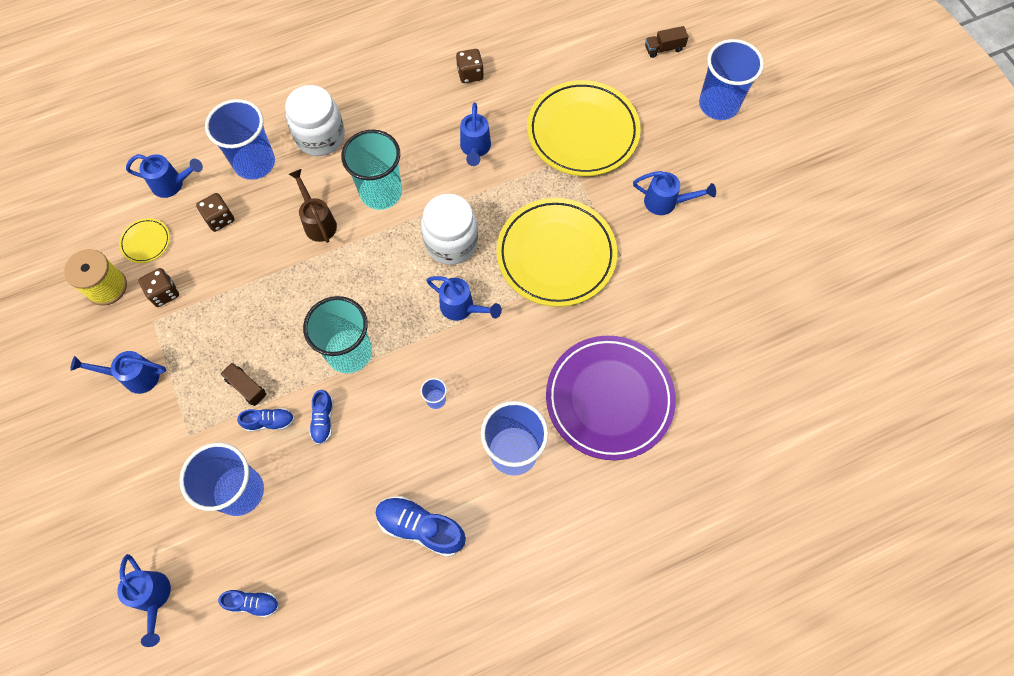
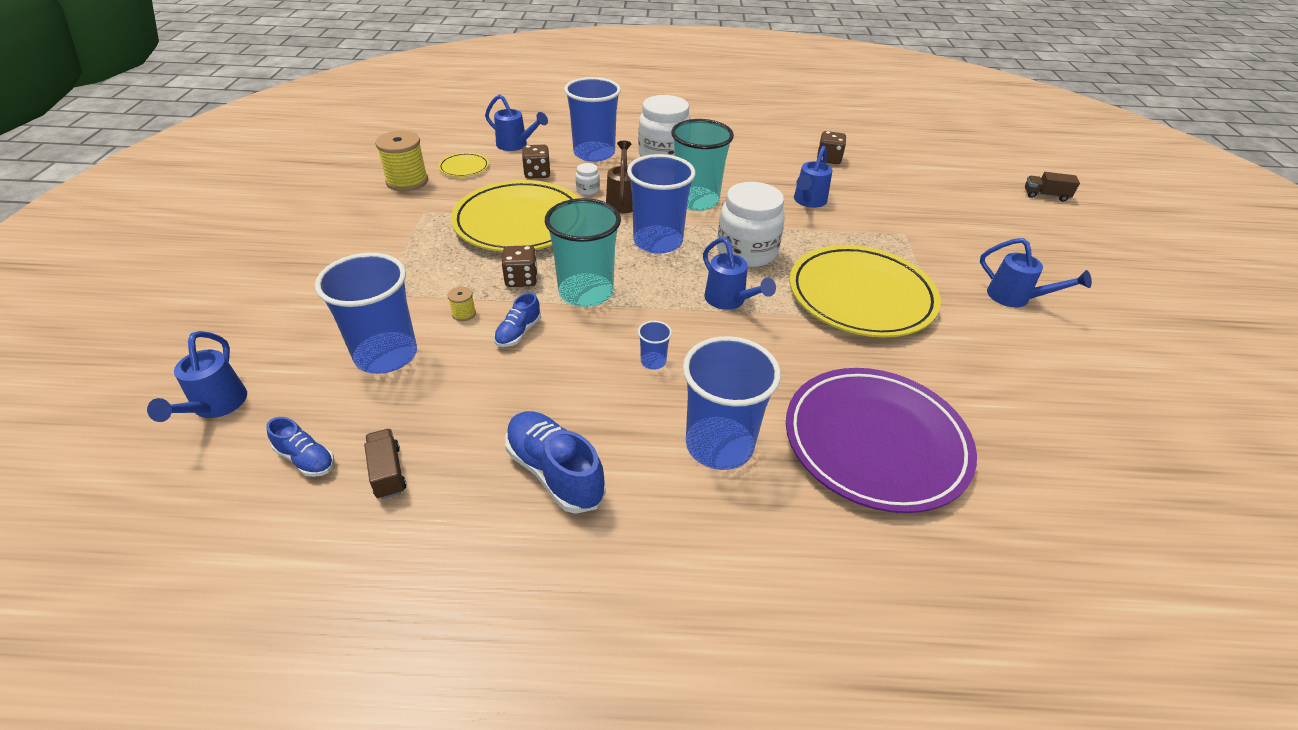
camera: 25 degrees right, 25 degrees down
blue watering can [70,351,166,394] -> none
brown dice [138,268,179,307] -> brown dice moved to [501,245,537,287]
brown truck [221,363,266,406] -> brown truck moved to [364,429,407,499]
blue shoe [237,408,294,432] -> yellow spool [448,287,476,321]
yellow plate [527,80,641,176] -> yellow plate moved to [451,180,578,252]
blue cup [699,39,764,120] -> blue cup moved to [627,154,695,254]
none -> white jar [576,163,600,195]

